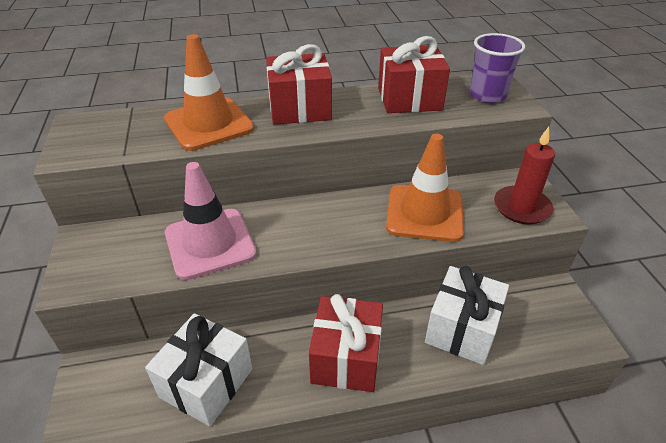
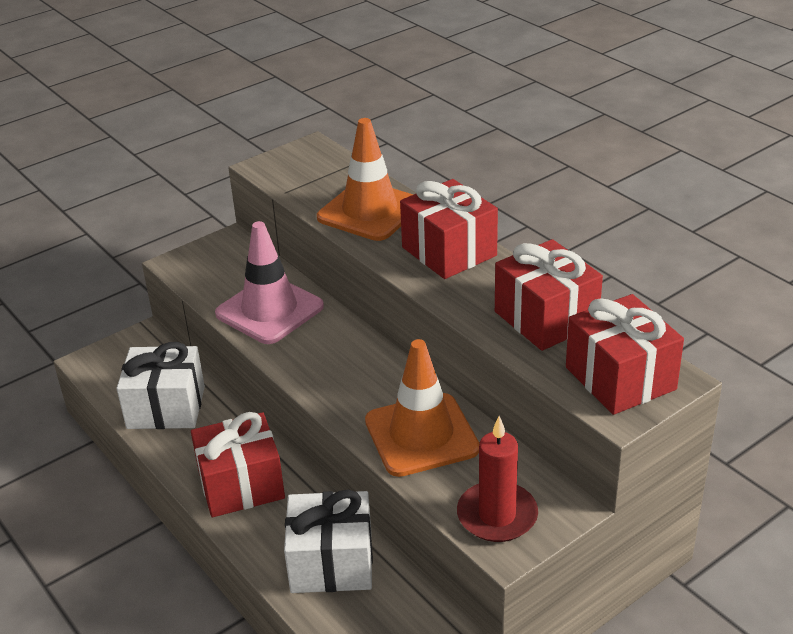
camera: 65 degrees right, 5 degrees down
purple cup [470,33,525,103] -> red gift [566,294,684,415]

